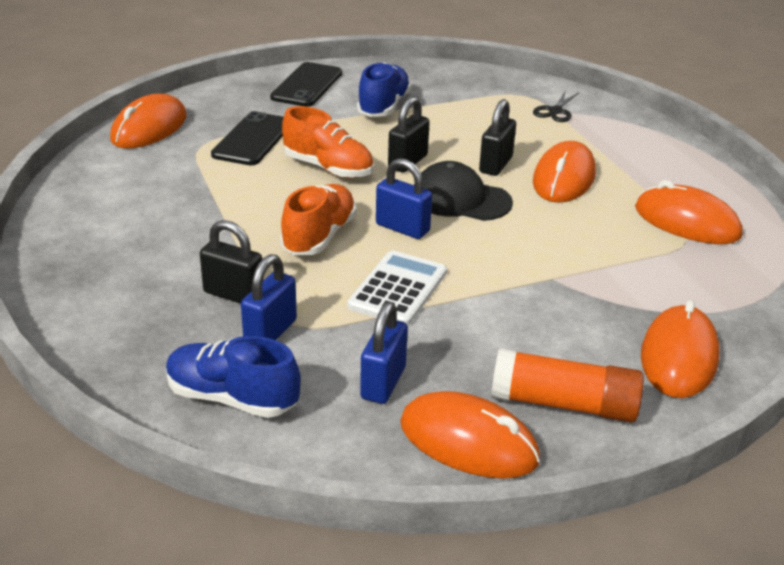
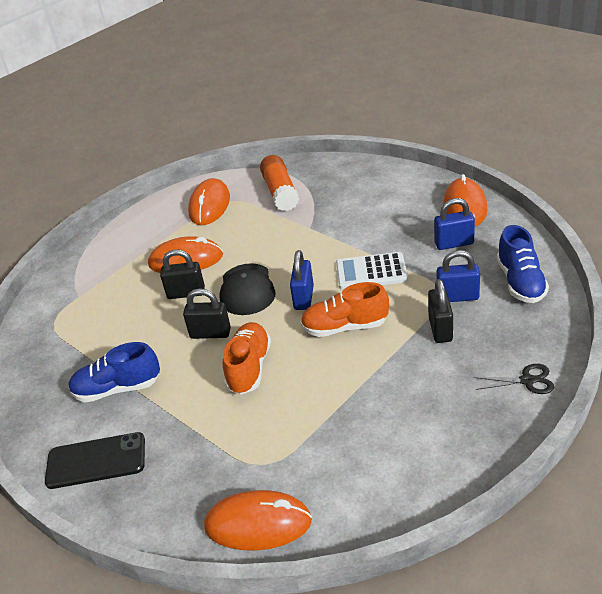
camera: 110 degrees left, 5 degrees up
black phone [211,111,284,165] -> none
orange glue stick [491,348,644,422] -> orange glue stick moved to [260,155,299,211]
black scissors [533,90,579,122] -> black scissors moved to [473,364,554,394]
orange mouse [641,300,720,398] -> none

